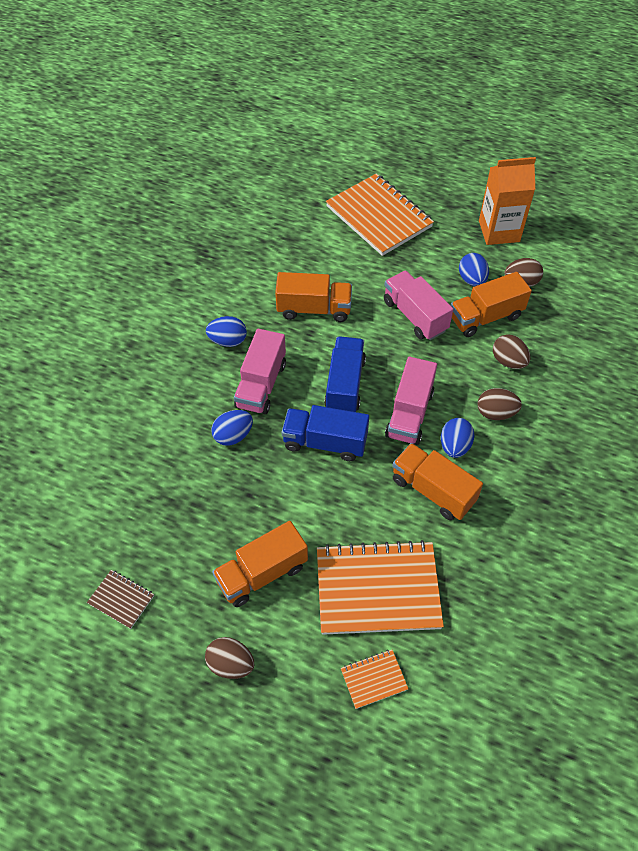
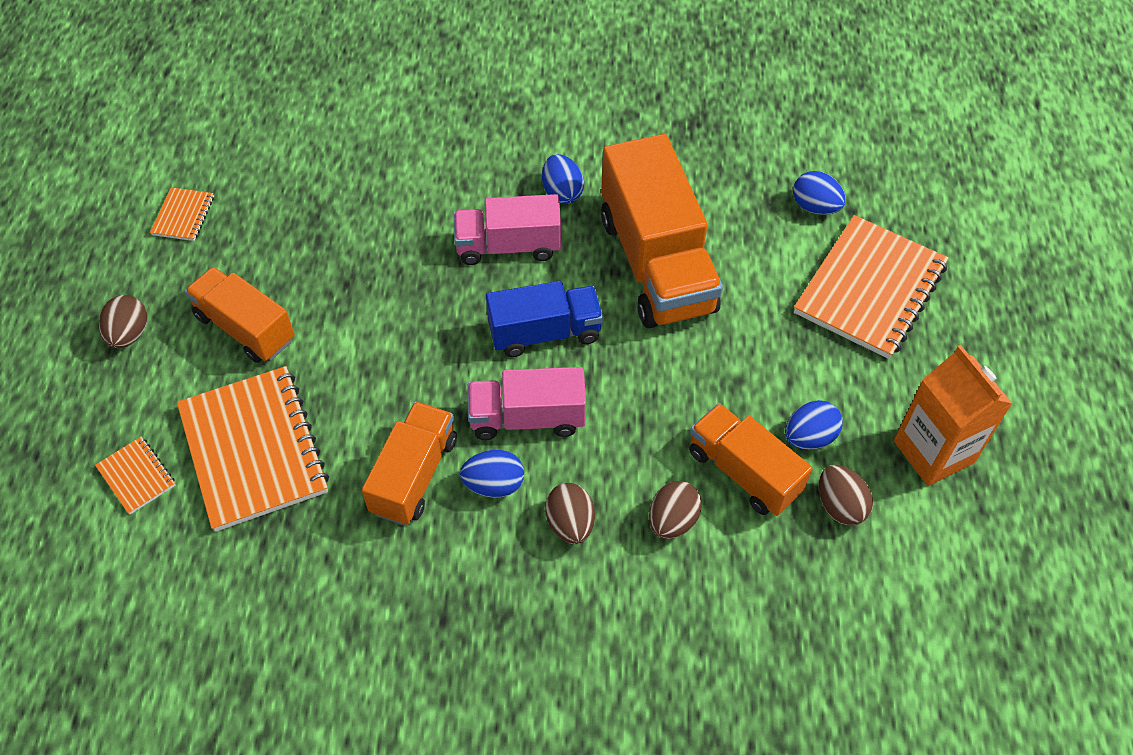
camera: 70 degrees right, 0 degrees up
brown notebook [87,570,154,629] -> orange notebook [150,187,214,241]
blue egg [211,410,253,446] -> blue egg moved to [793,171,846,215]
orange truck [275,272,352,322] -> orange truck [601,134,723,328], size x1.67
blue truck [281,405,369,461] -> none
pink truck [384,270,453,340] -> none

